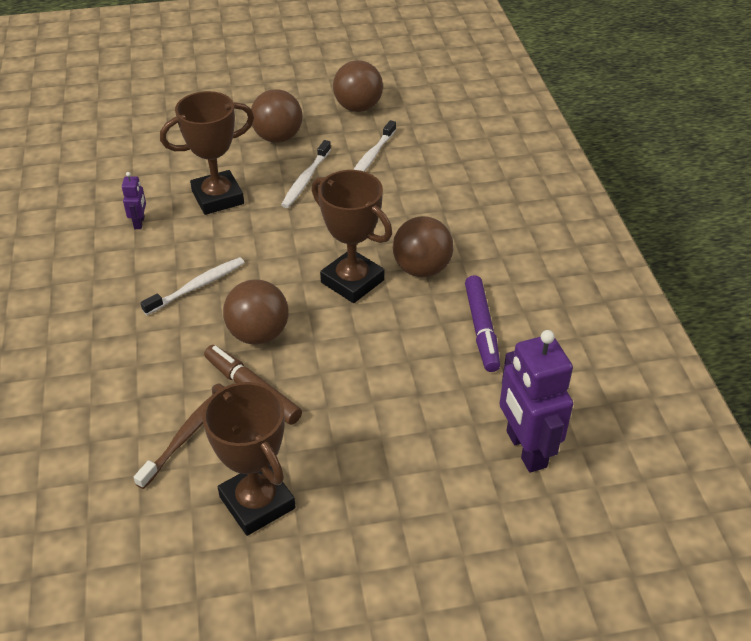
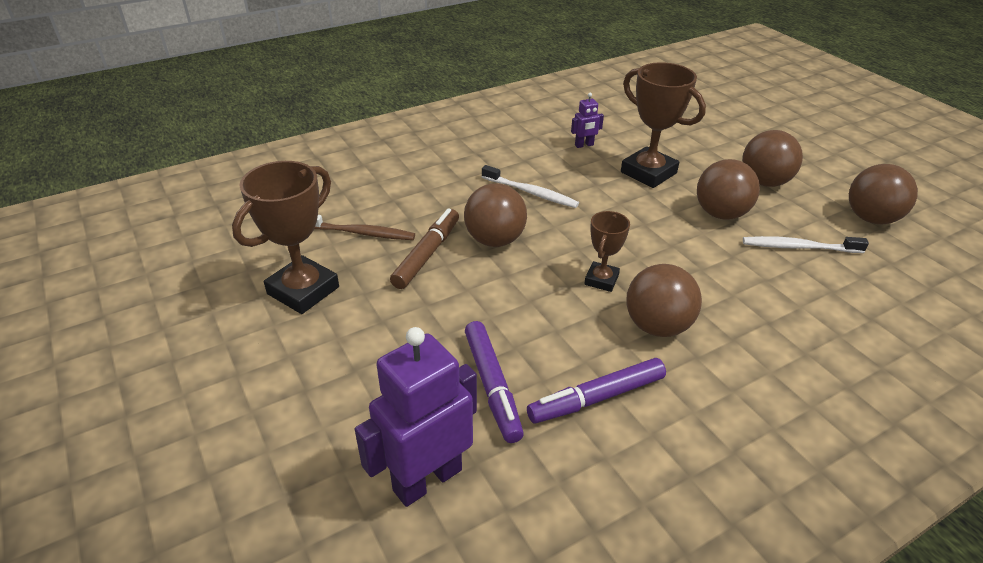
camera: 70 degrees right, 5 degrees down
white toothbrush [281,140,331,208] -> brown ball [697,159,760,220]
brown trophy [311,170,392,303] -> brown trophy [584,211,630,292], size x0.56
none -> purple marker [465,321,524,443]

